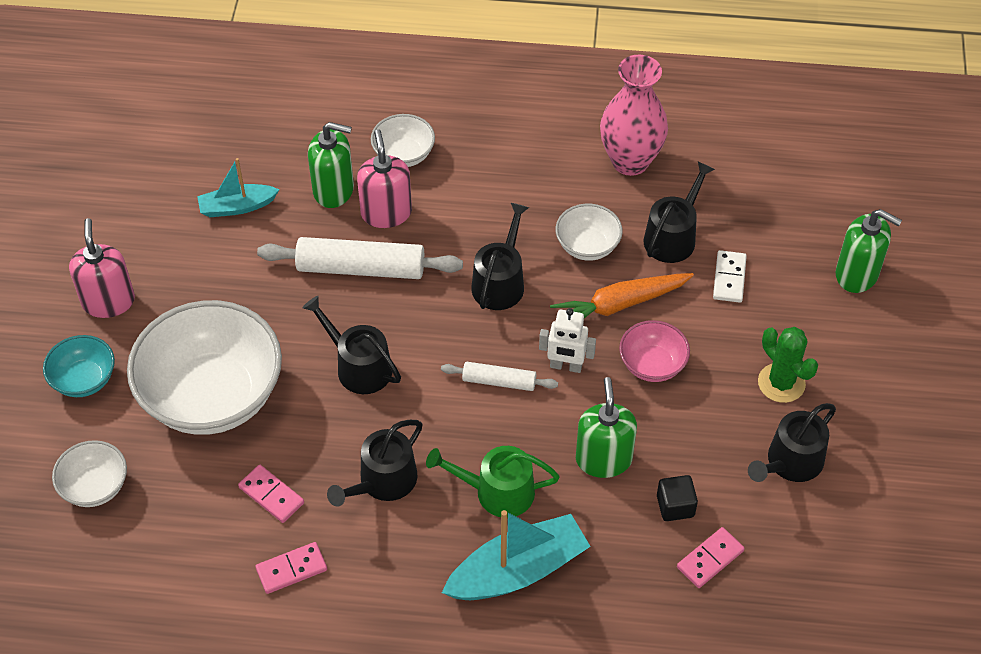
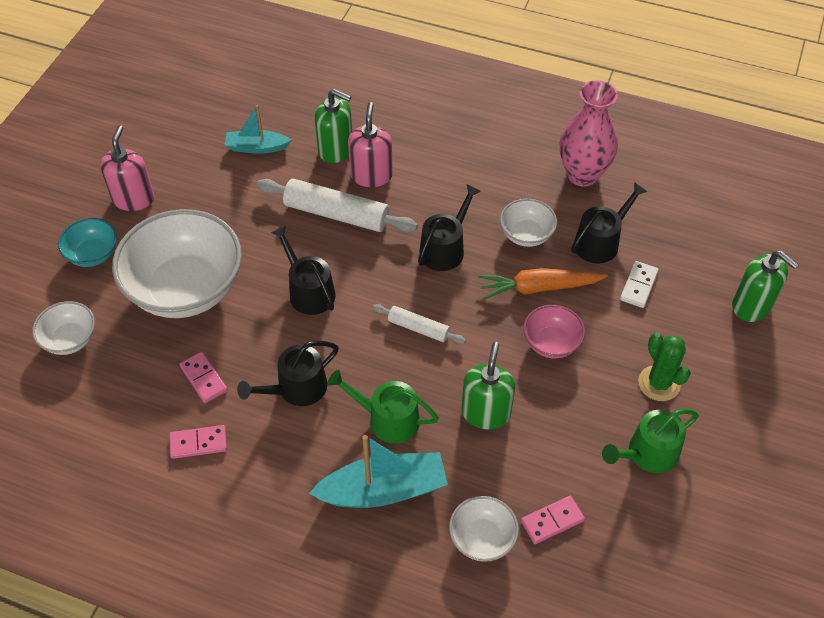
camera: 15 degrees right, 0 degrees up
white bowl [371,114,435,167] -> white bowl moved to [449,496,519,562]
white robot [539,308,596,373] -> none
black cube [657,475,698,521] -> none
black watering can [748,403,836,482] -> green watering can [602,408,699,473]

